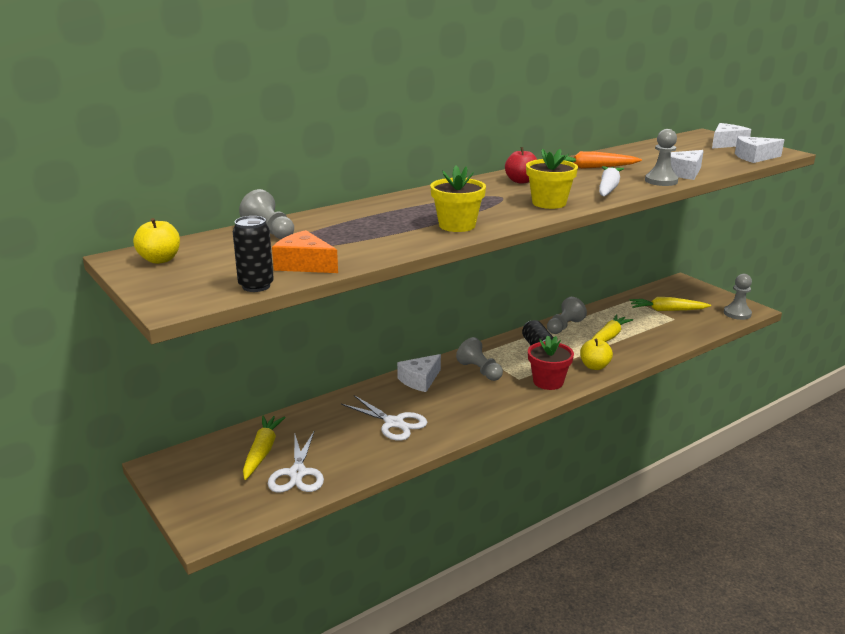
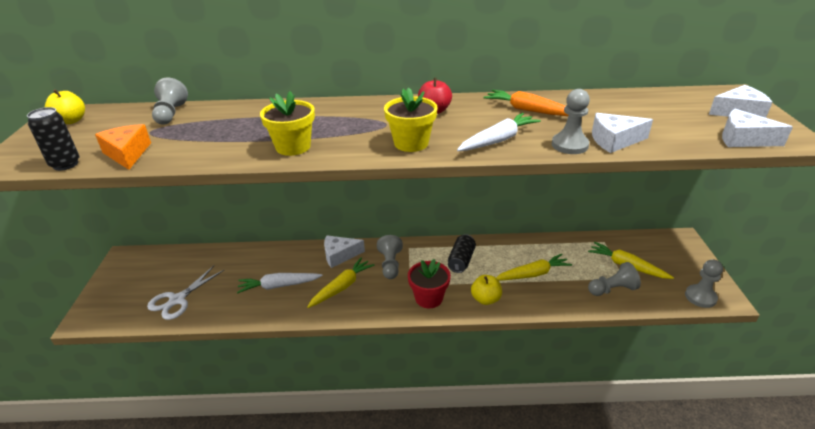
camera: 35 degrees right, 10 degrees up
yellow carrot [243,415,286,480] -> yellow carrot moved to [307,257,375,308]
white scissors [341,395,427,441] -> white carrot [237,273,323,293]
grey pawn [547,297,587,334] -> grey pawn moved to [588,262,641,296]

